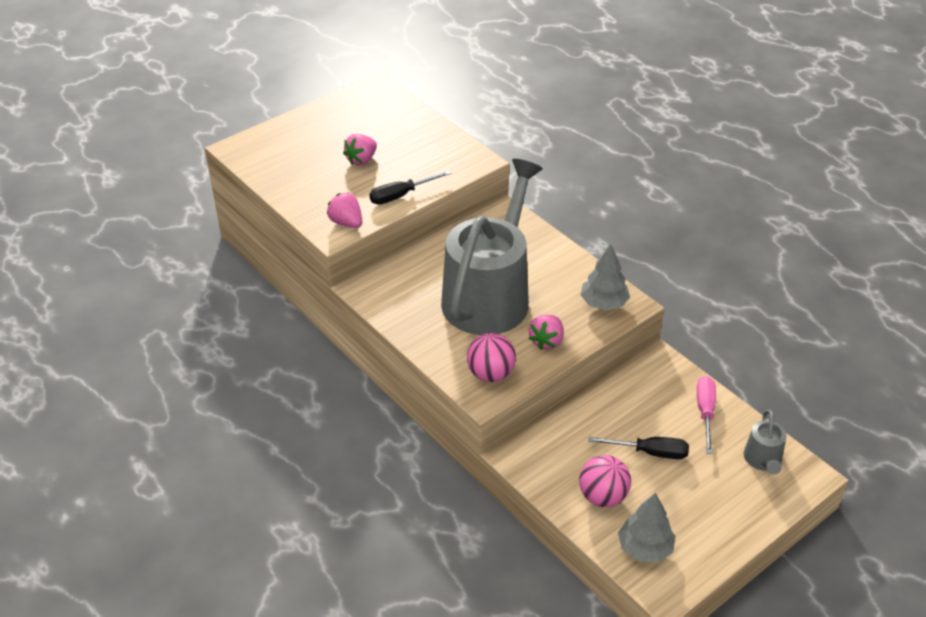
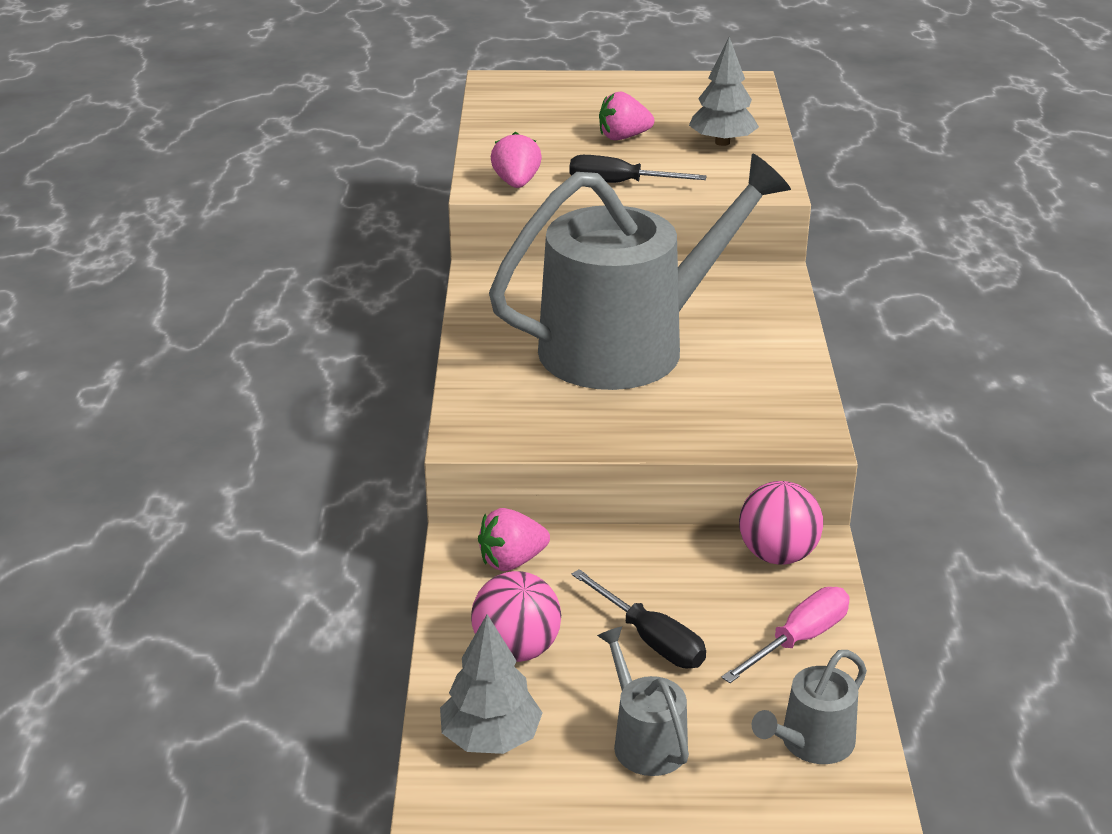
camera: 40 degrees right, 10 degrees down
pink ball [467,333,516,382] -> pink ball moved to [739,481,823,565]
pink strawberry [528,315,564,350] -> pink strawberry moved to [478,508,550,571]
grey tree [580,244,630,310] -> grey tree moved to [689,37,759,146]
none -> grey watering can [597,627,689,776]

